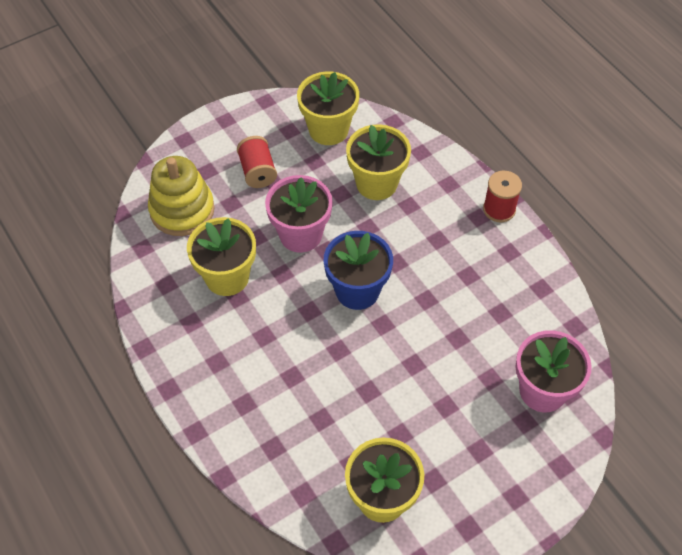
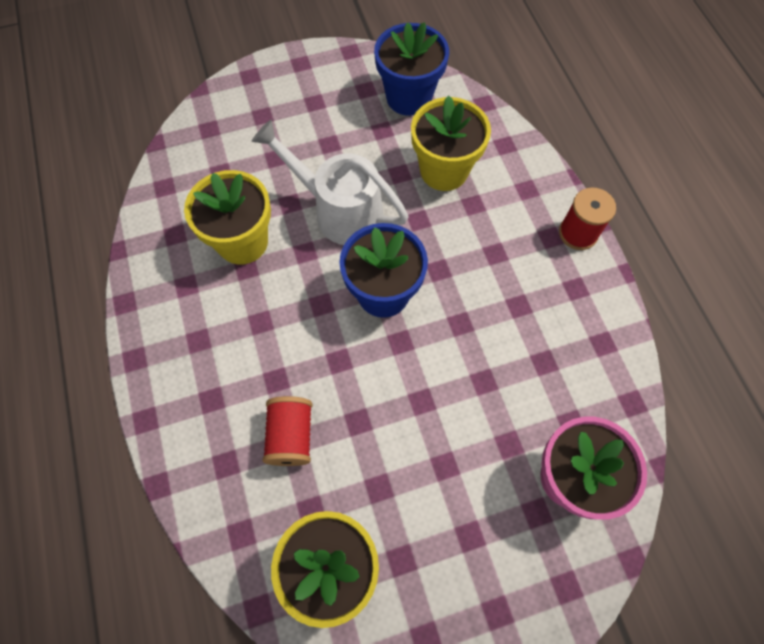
camera: 15 degrees right, 10 degrees up
yellow stacking toy [148,156,215,236] -> none
red spool [237,136,277,188] -> red spool moved to [262,396,312,466]
pink flower pot [265,175,333,253] -> white watering can [251,120,409,245]
yellow flower pot [297,71,359,145] -> blue flower pot [374,22,449,116]

